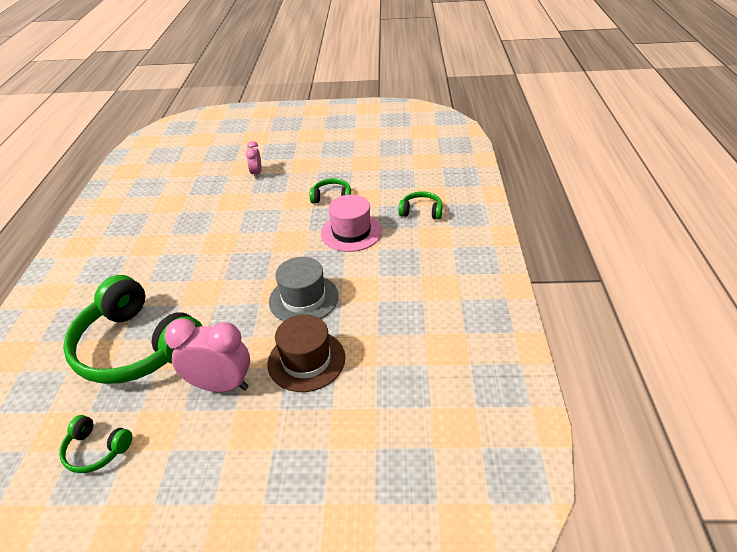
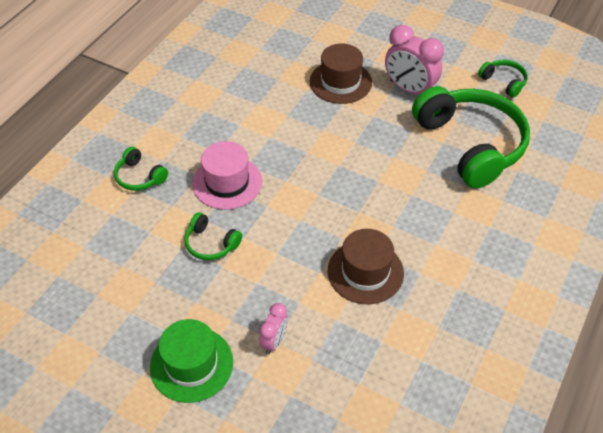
camera: 155 degrees left, 10 degrees up
grey hat [269,257,339,321] -> none
none -> green hat [150,319,233,403]
none -> brown hat [328,229,404,304]

